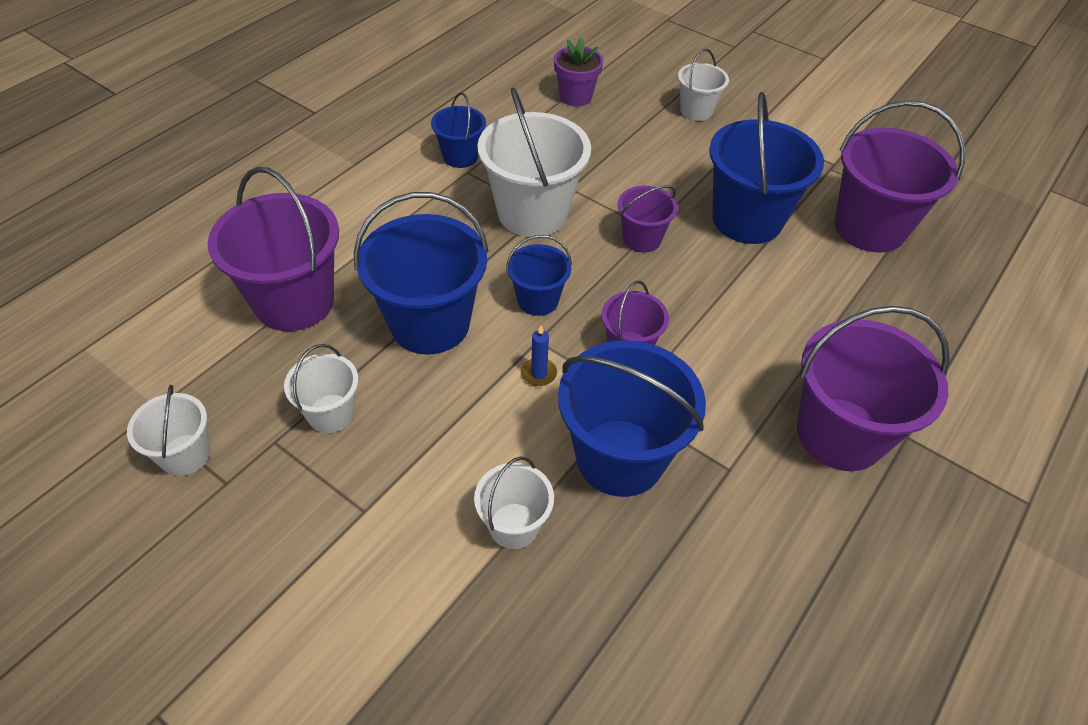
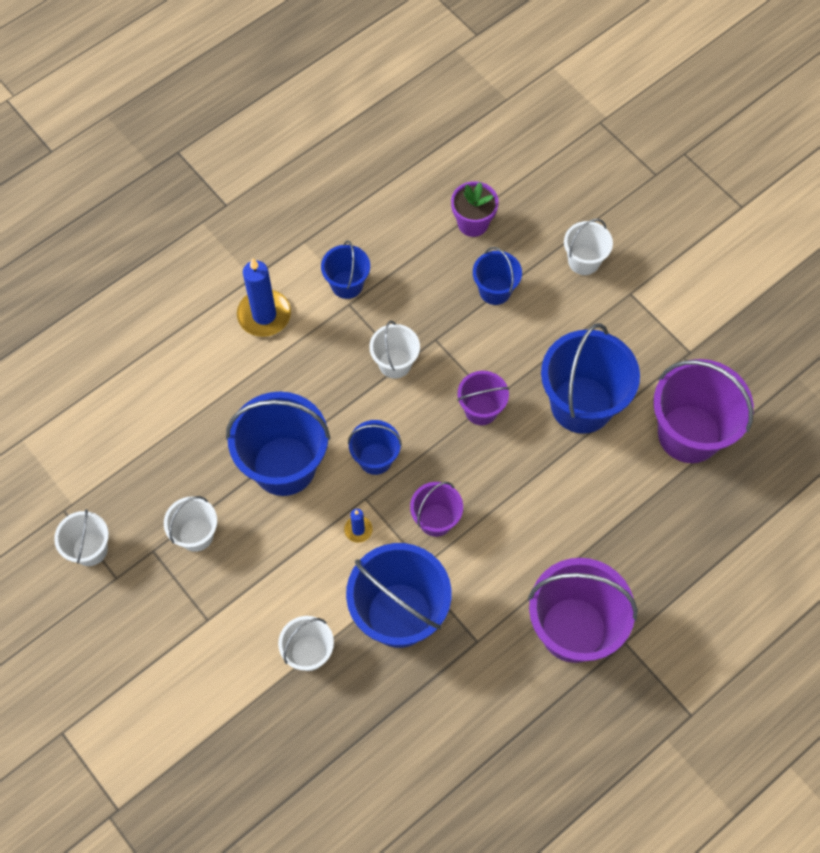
camera: 15 degrees right, 15 degrees up
purple bucket [208,167,339,331] -> none
white bucket [478,87,591,237] -> white bucket [369,321,420,379], size x0.53
none -> blue candle [237,258,291,337]
none -> blue bucket [473,247,522,305]

